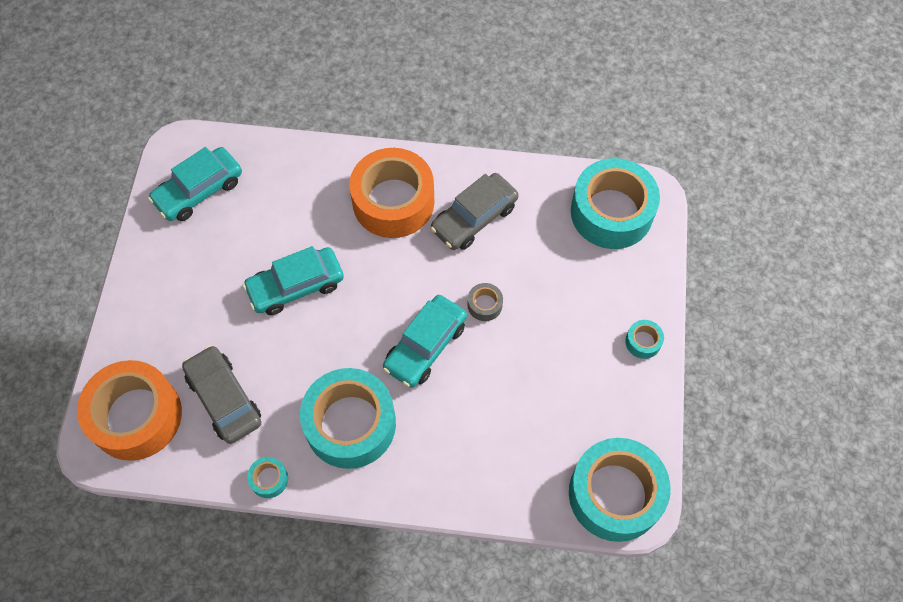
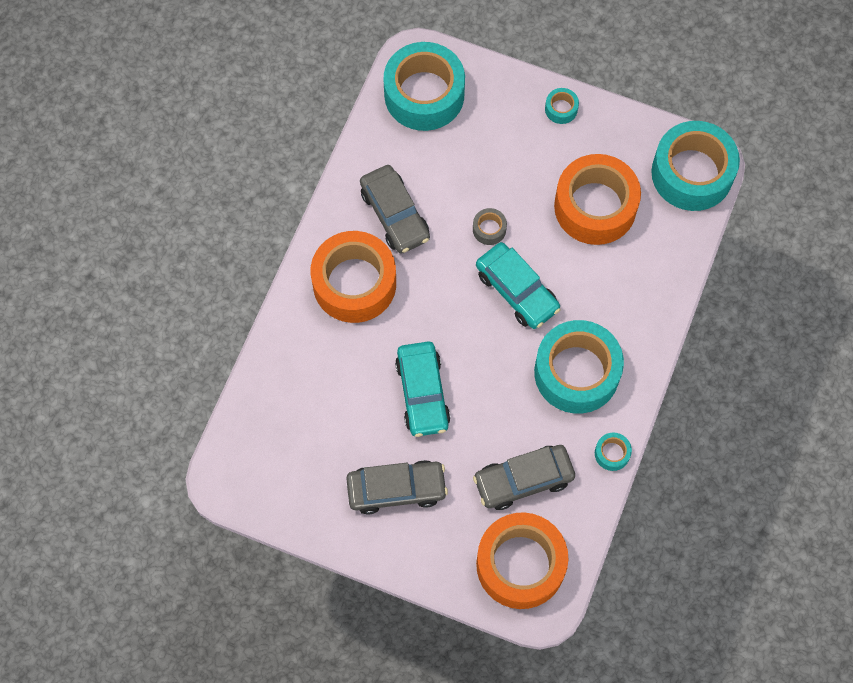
camera: 75 degrees left, 5 degrees up
turquoise car [148,147,242,221] -> none
none -> grey car [346,460,448,515]
none -> orange tape [554,154,641,245]

